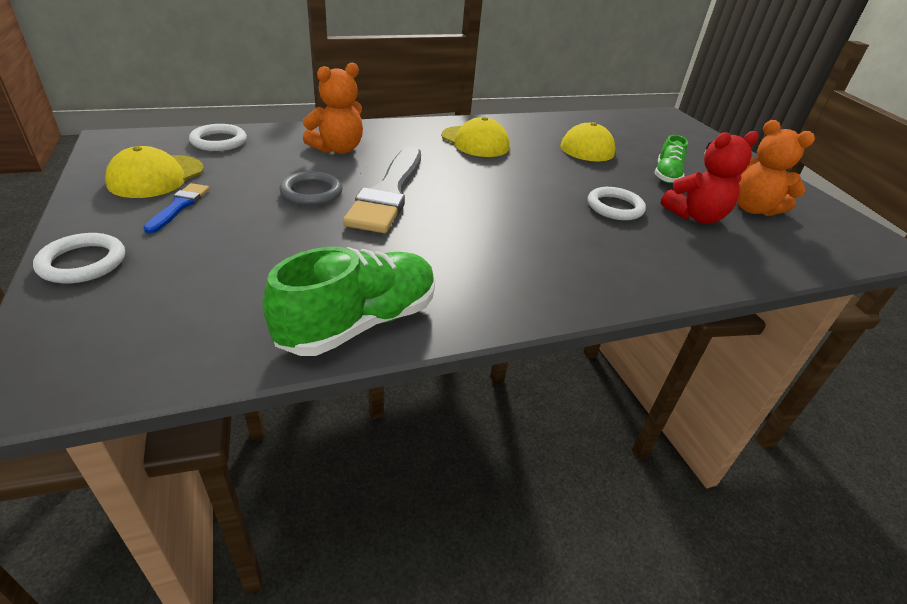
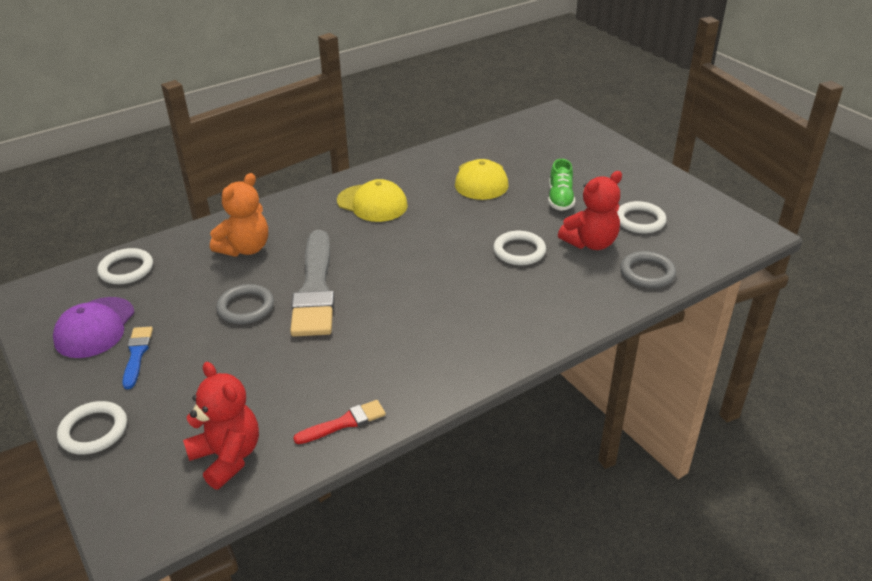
camera: 10 degrees left, 0 degrees up
yellow cap [105,146,204,198] -> purple cap [53,297,135,358]
green shoe [263,247,435,356] -> red brush [293,400,386,444]
orange teddy bear [737,120,815,216] -> white ring [617,201,667,233]
none -> red teddy bear [183,362,259,489]
none -> grey ring [620,251,676,288]

